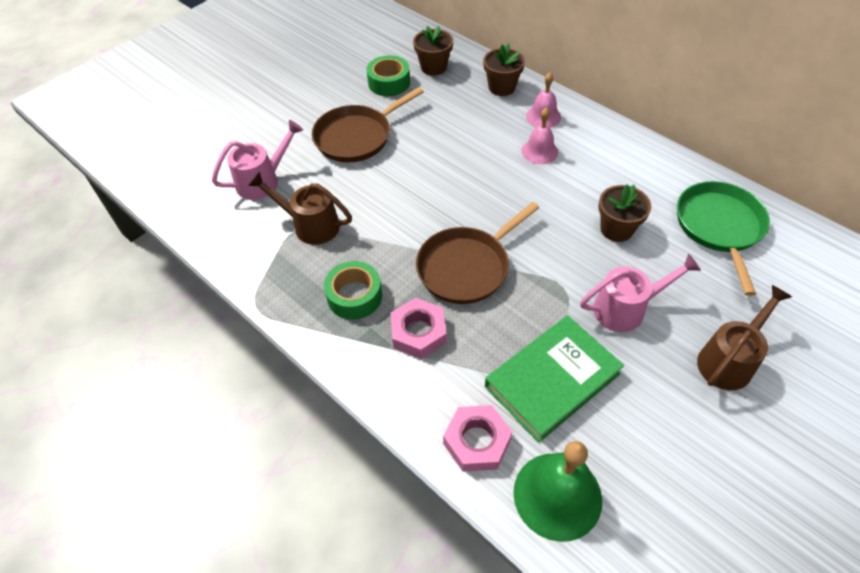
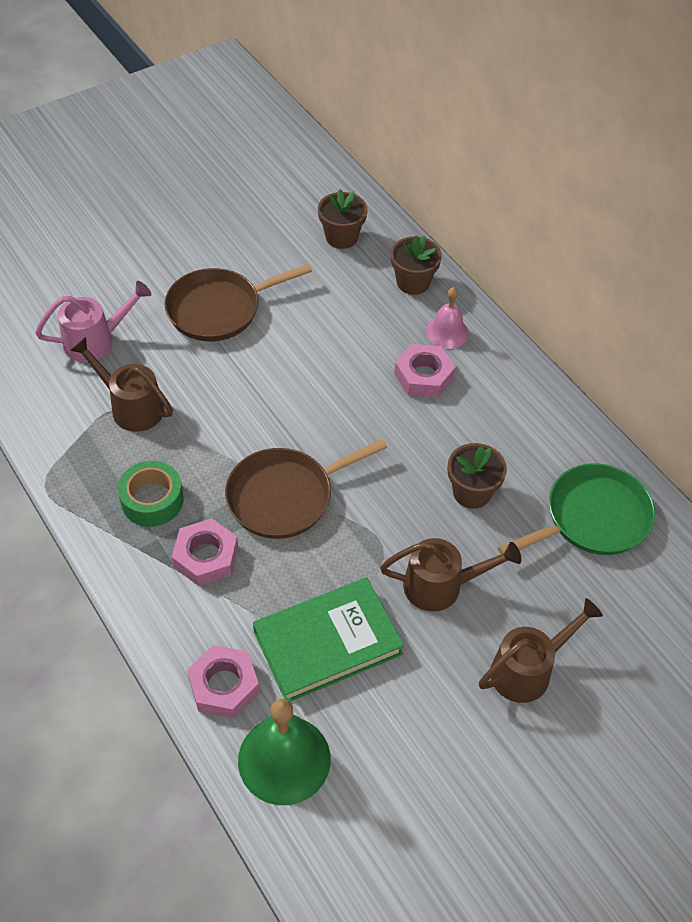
camera: 10 degrees right, 0 degrees up
green tape [367,55,410,96] -> none
pink bell [521,107,558,164] -> pink nut [394,344,456,398]
pink watering can [580,254,701,332] -> brown watering can [380,538,521,612]
green pan [677,181,770,296] -> green pan turned 45 degrees clockwise [498,463,655,555]

